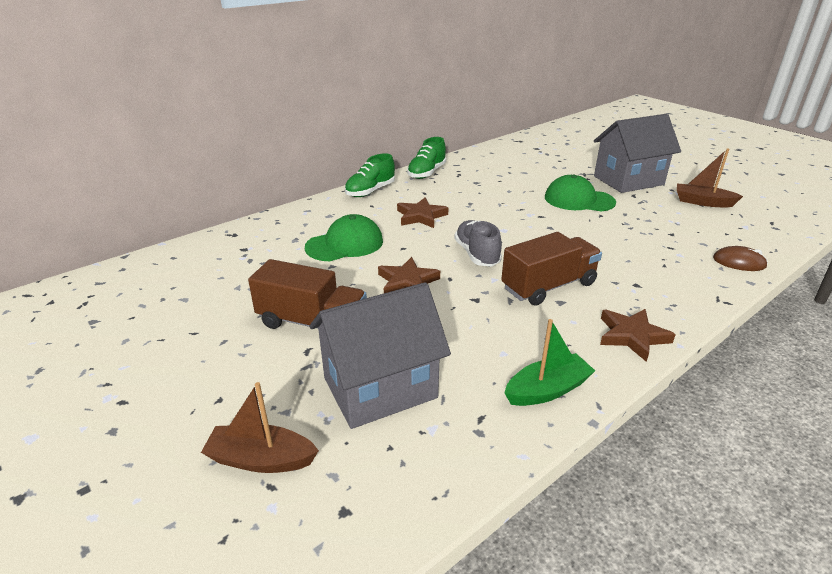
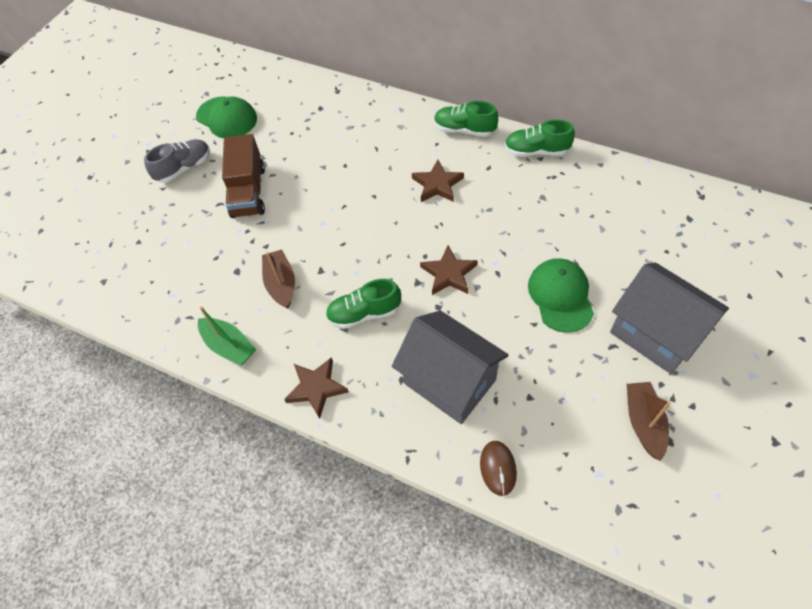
camera: 70 degrees right, 25 degrees up
brown boat [201,382,319,473] -> brown boat moved to [262,250,295,309]
green cap [305,214,383,261] -> green cap moved to [196,96,257,138]
grey house [309,282,451,429] -> grey house moved to [392,310,509,424]
brown star [378,257,440,293] -> brown star moved to [420,245,478,295]
grey shoe [454,220,502,266] -> grey shoe moved to [144,139,210,183]
brown truck [501,232,602,306] -> green shoe [326,279,401,329]

